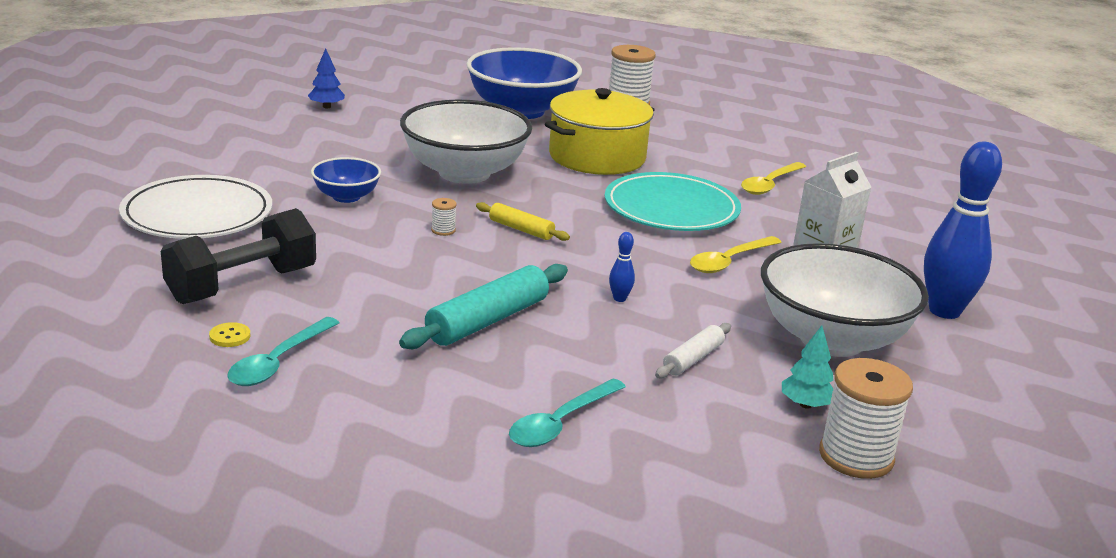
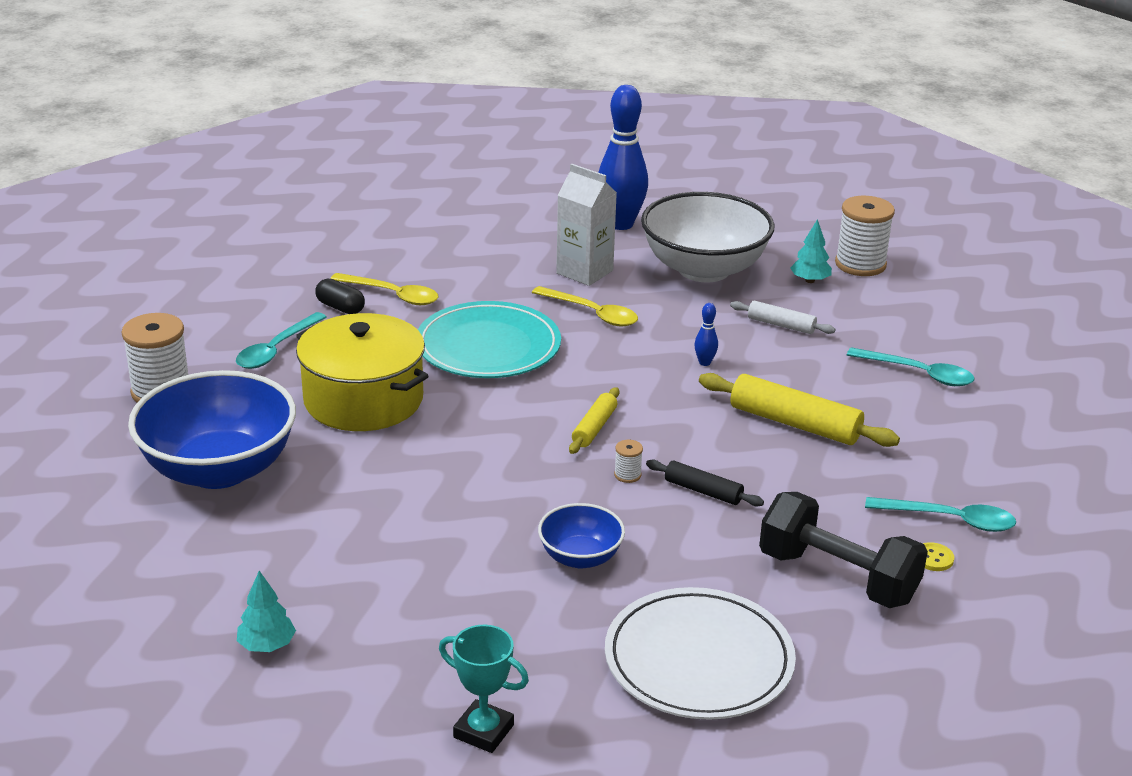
camera: 100 degrees left, 5 degrees up
blue tree [308,48,345,108] -> turquoise tree [237,571,296,652]
turquoise rolling pin [399,264,568,349] -> yellow rolling pin [699,373,900,447]
white bowl [400,100,532,184] -> none
none -> turquoise spoon [236,312,327,369]
none -> black capsule [315,279,365,314]
none -> turquoise trophy [439,625,529,753]
none -> black rolling pin [646,459,764,507]

